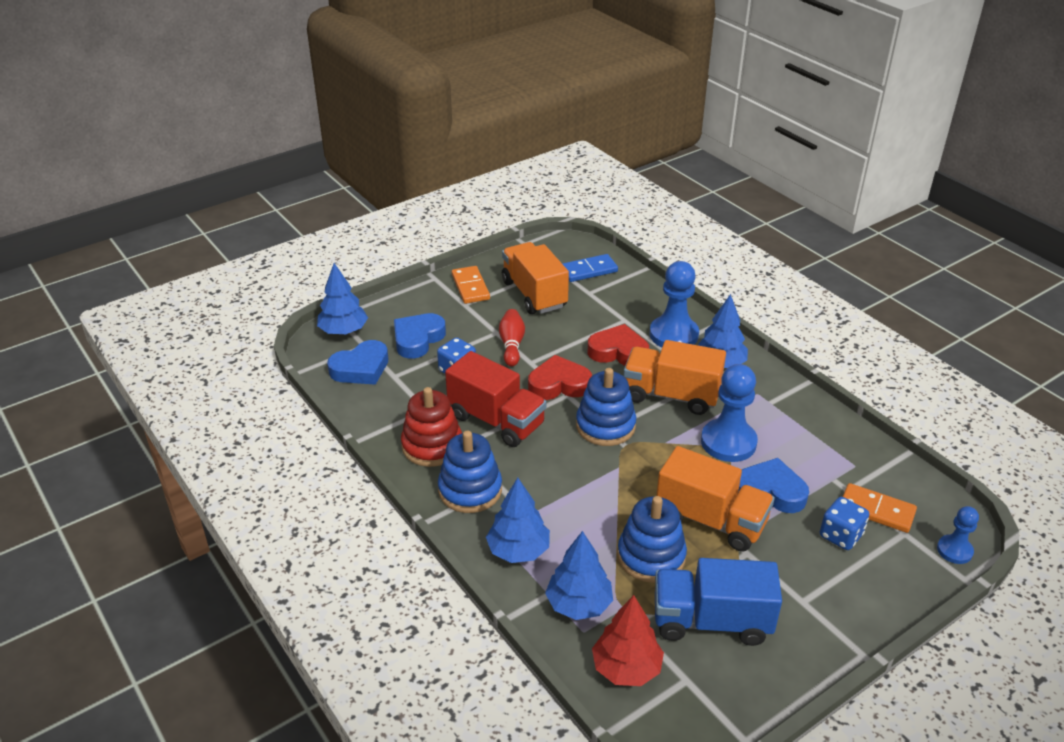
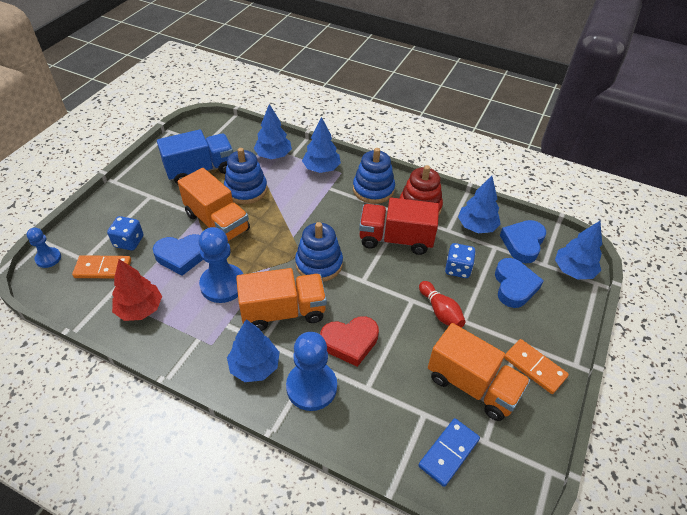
camera: 150 degrees right, 10 degrees up
red heart [528,355,592,400] -> none
red tree [592,595,664,686] -> red tree moved to [112,259,162,321]
orange truck [656,446,775,552] -> orange truck turned 135 degrees counterclockwise [178,168,250,241]
none -> blue tree [458,176,501,233]

